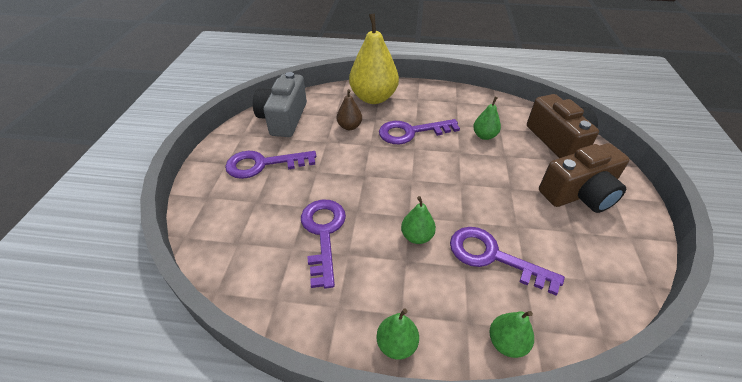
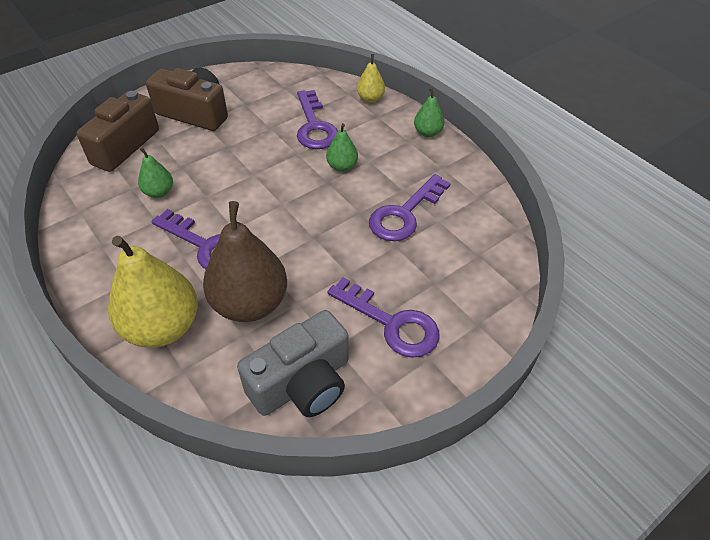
camera: 135 degrees left, 5 degrees up
brown pear [337,89,362,130] -> brown pear [203,201,287,322], size x2.06
green pear [489,311,534,358] -> yellow pear [357,54,385,103]

